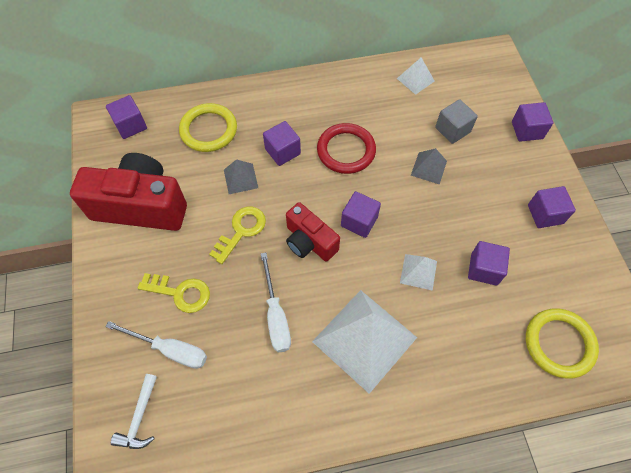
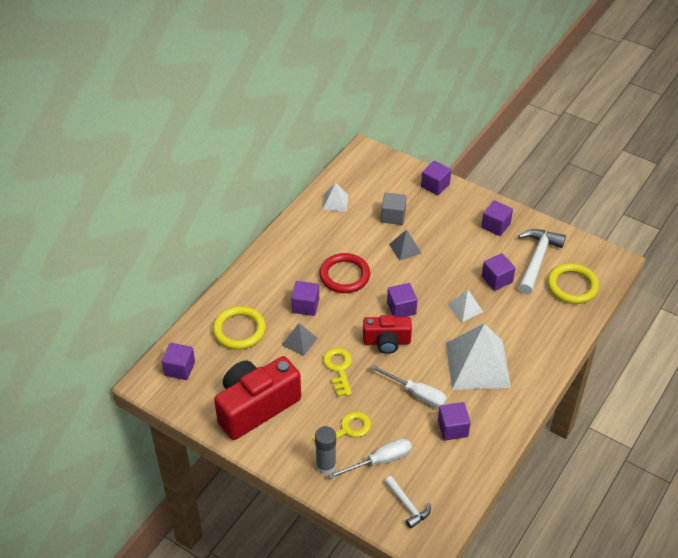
camera: 45 degrees left, 15 degrees down
none -> grey glue stick [315,426,336,474]
none -> purple cube [438,402,471,441]
none -> white hammer [518,229,566,294]

